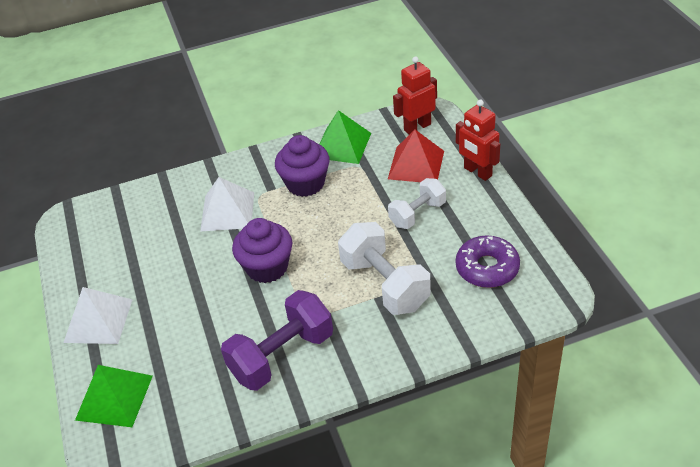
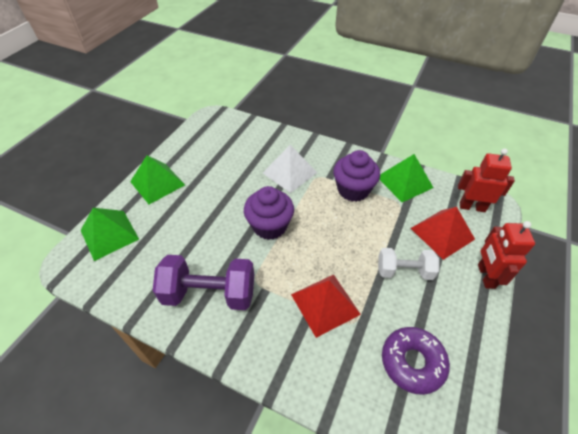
camera: 40 degrees right, 5 degrees up
white pyramid [63,287,133,344] -> green pyramid [130,155,185,204]
white dumbbell [338,222,431,315] -> red pyramid [291,275,361,338]

